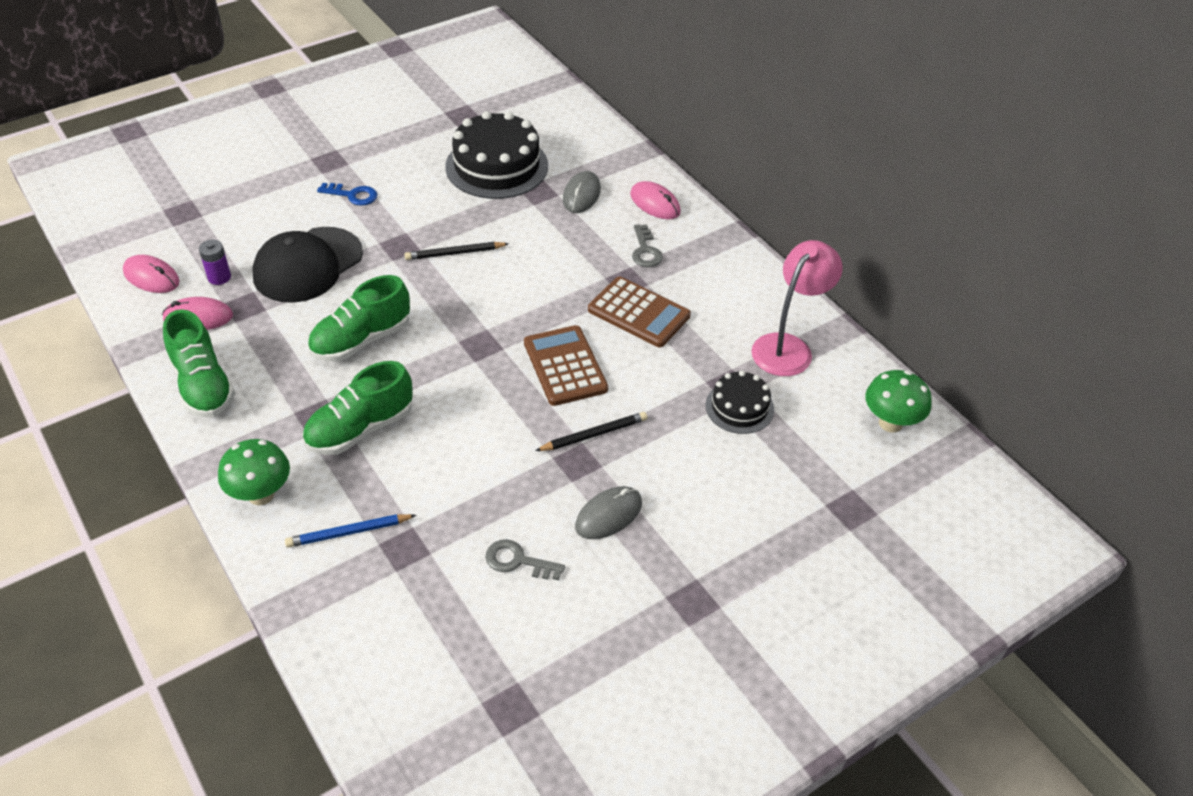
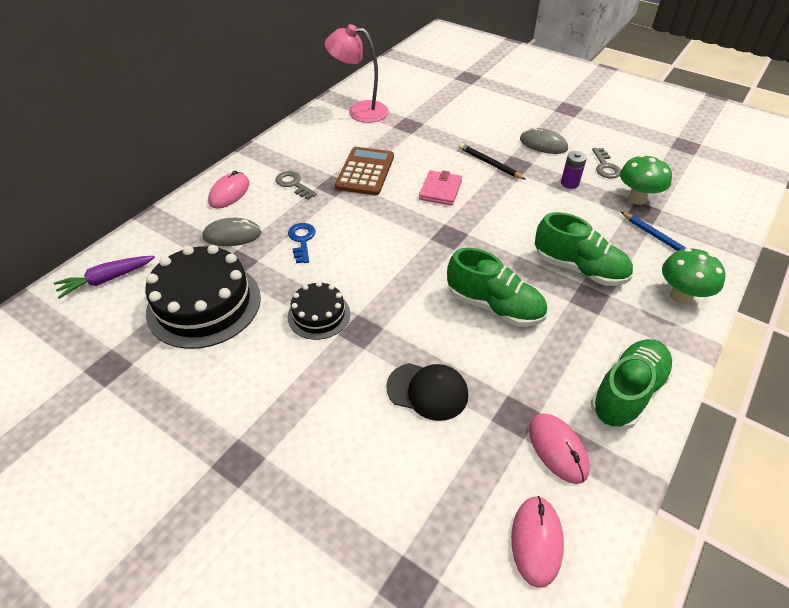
camera: 110 degrees left, 0 degrees up
purple battery [199,240,231,285] -> purple battery moved to [561,151,587,189]
black cap [252,227,363,303] -> black cap [386,363,468,421], size x0.63
blue key [317,183,378,206] -> blue key moved to [288,223,316,263]
black pencil [404,242,509,260] -> none
brown calculator [524,325,608,406] -> pink wallet [419,170,462,206]
grey key [632,224,663,267] -> grey key turned 105 degrees counterclockwise [276,171,317,200]
black cake [706,371,774,434] -> black cake moved to [288,281,350,340]
green mushroom [865,370,932,433] -> green mushroom moved to [620,155,672,205]
none -> purple carrot [54,256,155,299]

